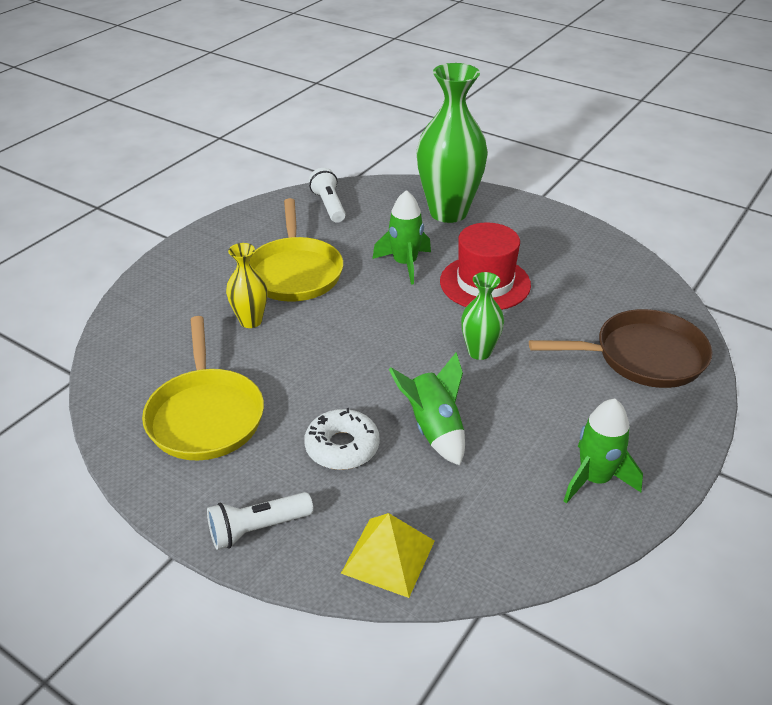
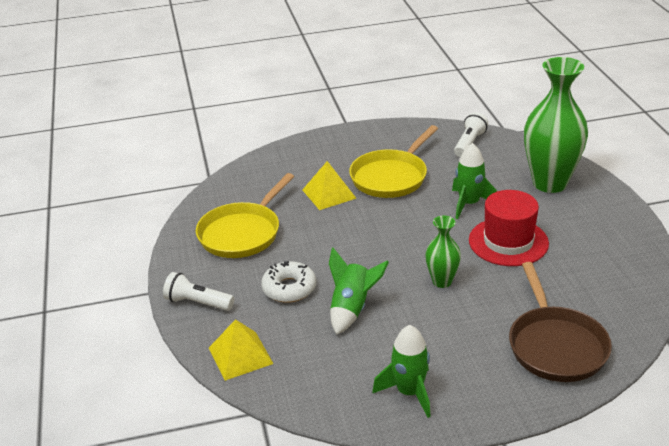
camera: 45 degrees right, 5 degrees down
yellow vase [226,243,267,328] -> yellow pyramid [302,161,356,210]
brown pan [529,309,712,388] -> brown pan turned 45 degrees clockwise [509,262,612,382]

